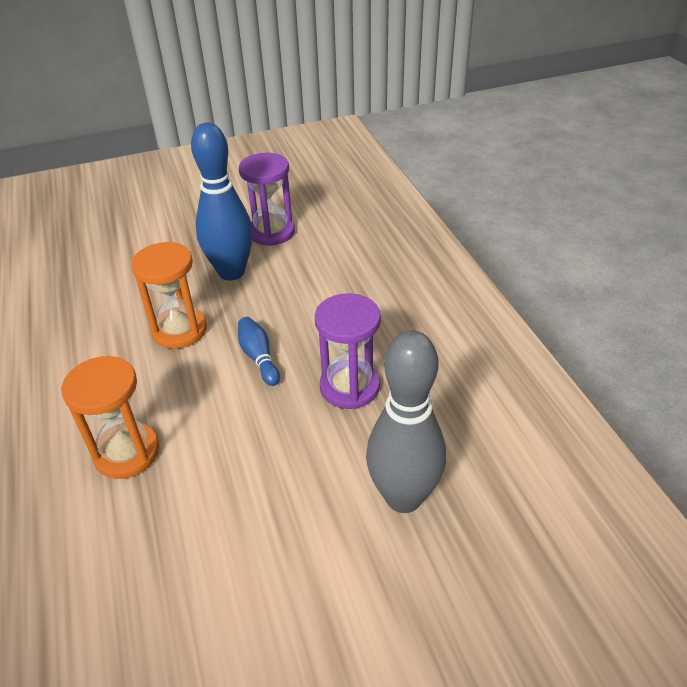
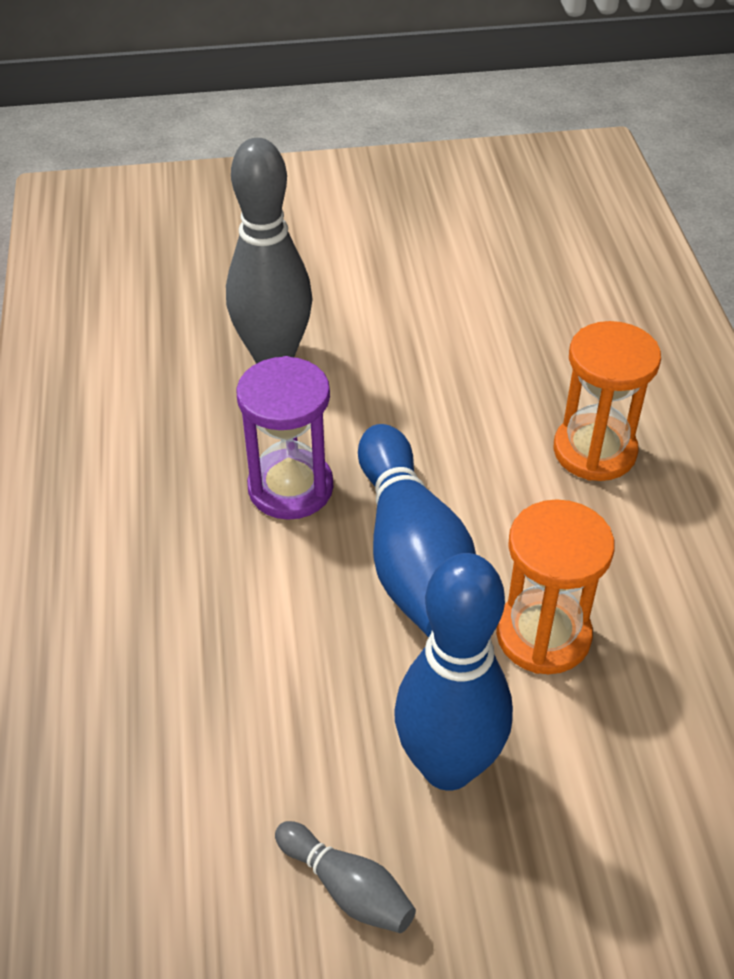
camera: 170 degrees left, 5 degrees up
blue bowling pin [238,317,280,386] -> blue bowling pin [358,424,476,637], size x2.11
purple hourglass [239,153,295,246] -> grey bowling pin [275,821,416,933]

